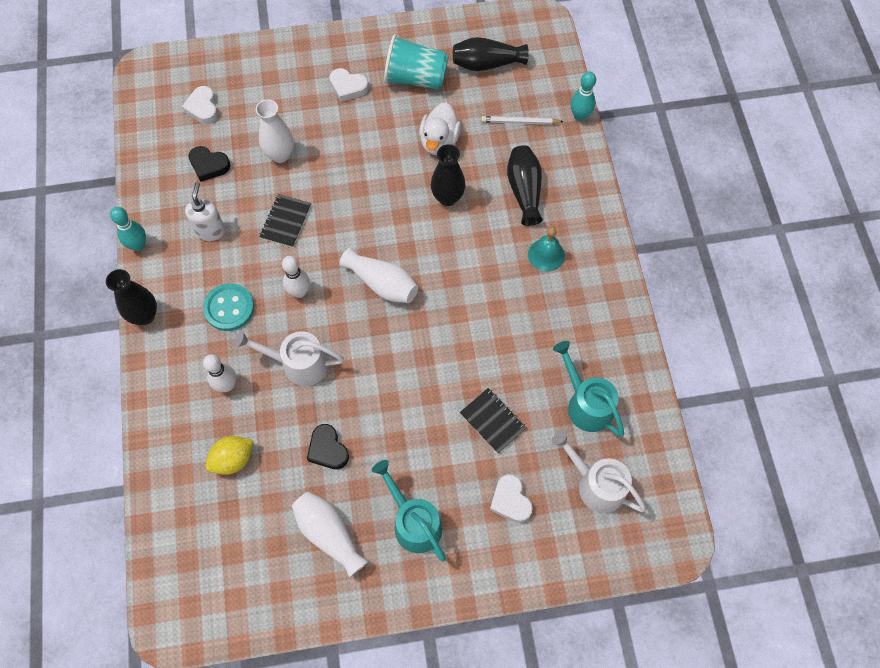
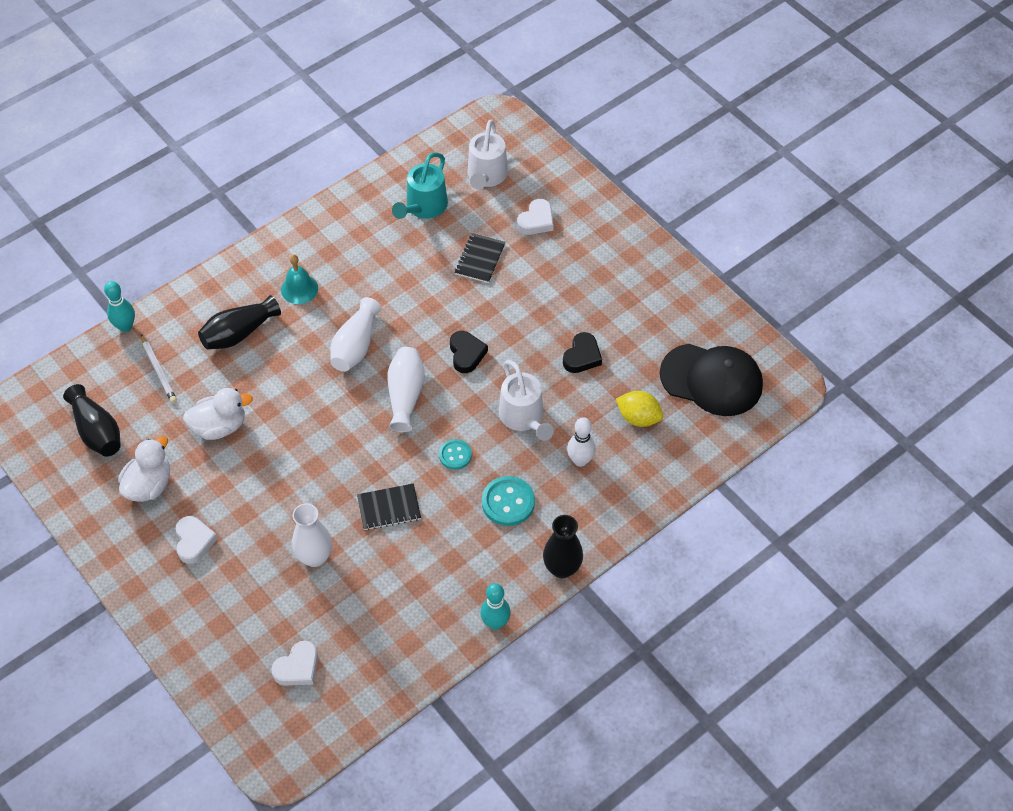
camera: 120 degrees left, 10 degrees down
white soap dispenser [185,182,225,241] -> none
black heart [189,146,230,182] -> black heart moved to [450,331,488,373]
white bowling pin [282,256,310,298] -> turquoise button [439,439,472,470]
white vase [292,491,368,578] -> white vase moved to [330,297,381,372]
turquoise watering can [372,460,446,561] -> none
turquoise cup [384,34,448,90] -> white duck [118,436,170,502]
black vase [431,144,466,206] -> none
none -> black cap [660,344,763,416]

